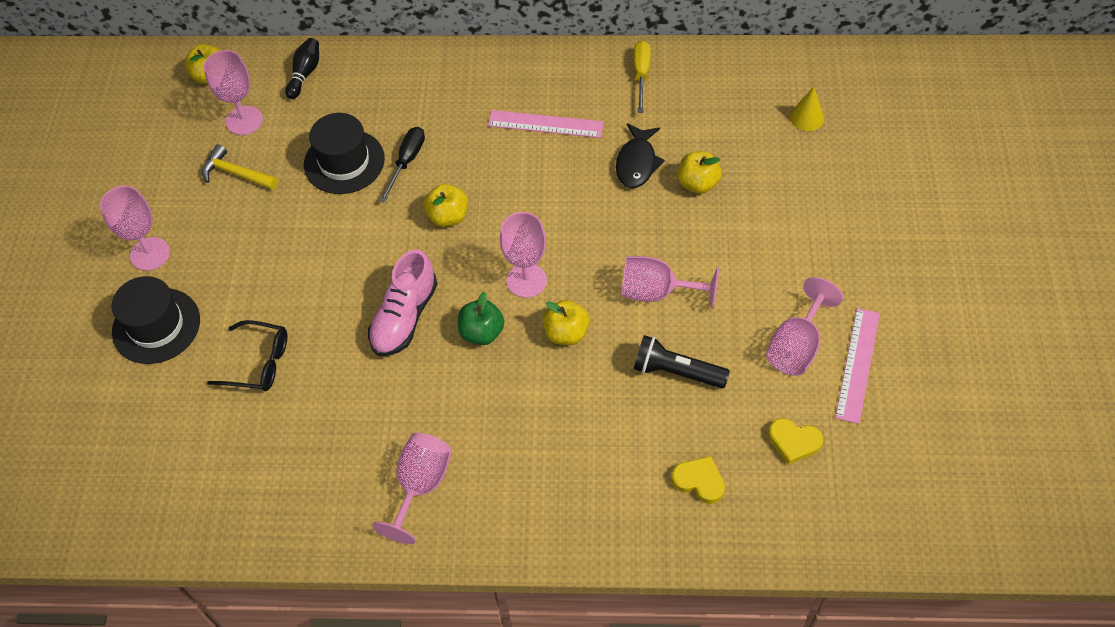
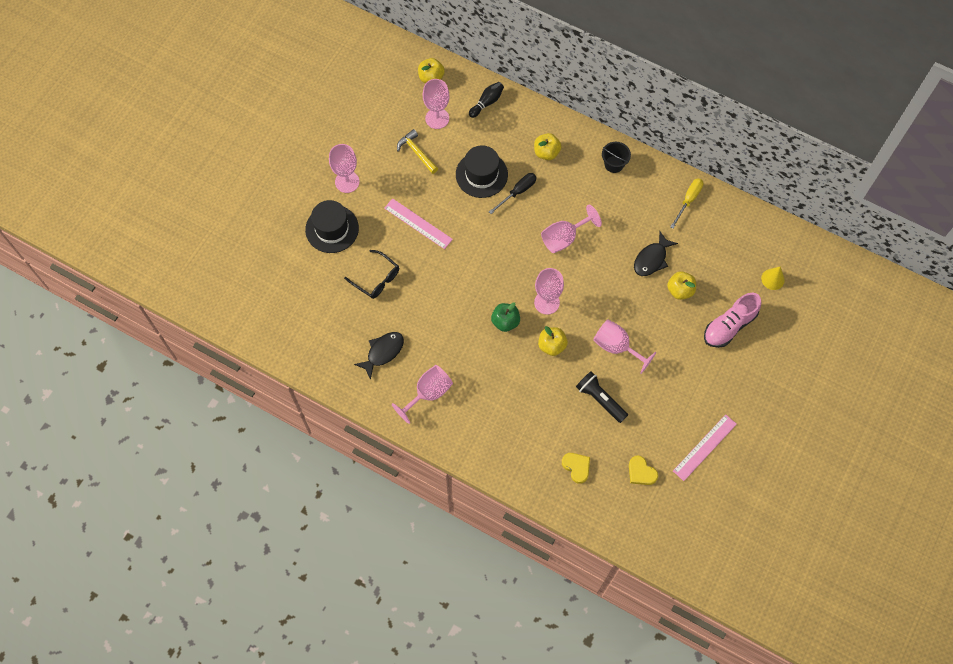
camera: 25 degrees right, 10 degrees up
pink shoe [368,250,437,356] -> pink shoe moved to [704,293,761,348]
yellow apple [424,184,468,227] -> yellow apple moved to [534,133,562,160]
pink ruler [488,110,604,138] -> pink ruler moved to [384,198,453,249]
pink goblet [766,277,843,376] -> pink goblet moved to [541,204,602,253]
none -> black fish [354,332,404,380]
none -> black bucket [602,142,631,173]

